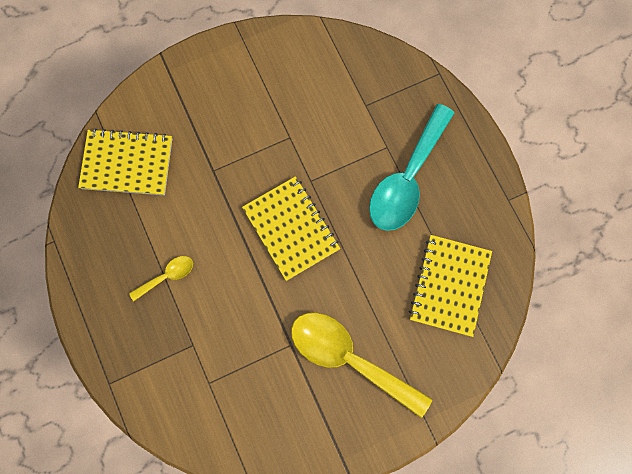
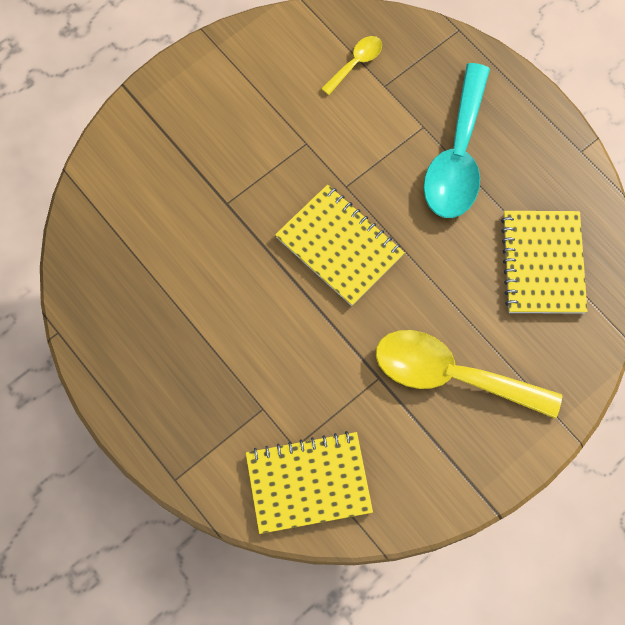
camera: 15 degrees left, 5 degrees down
yellow notebook [78,129,172,195] -> yellow notebook moved to [246,431,373,534]
yellow spoon [129,256,193,301] -> yellow spoon moved to [321,36,382,95]

